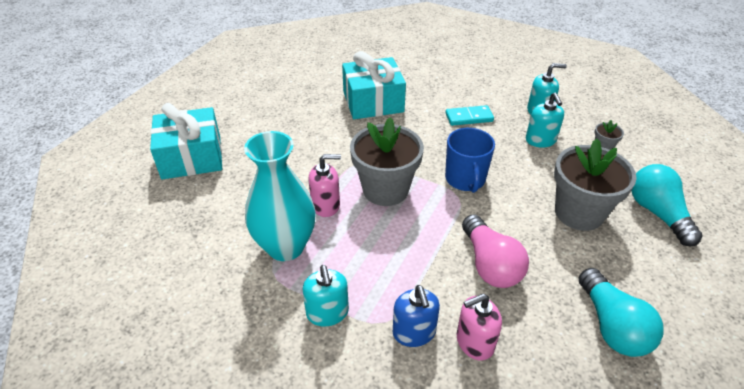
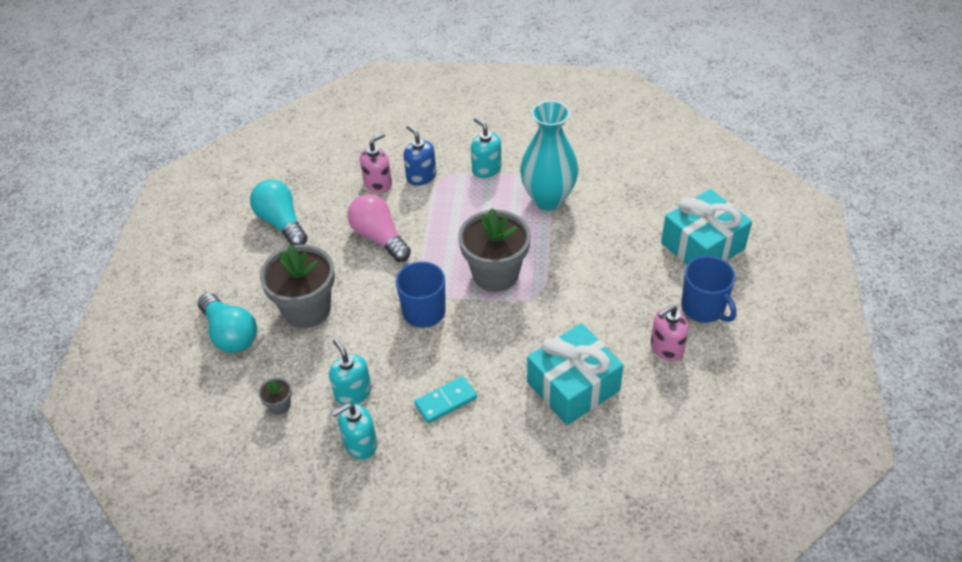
camera: 160 degrees right, 5 degrees up
pink soap dispenser [309,154,341,217] -> pink soap dispenser moved to [651,305,689,361]
none -> blue mug [681,256,737,323]

